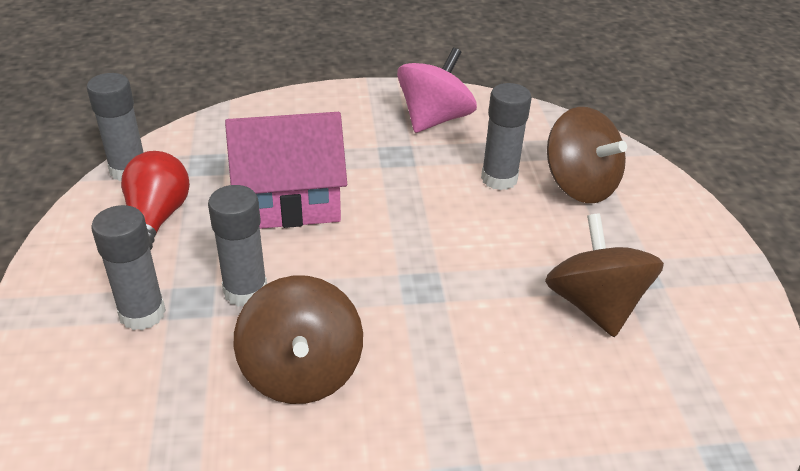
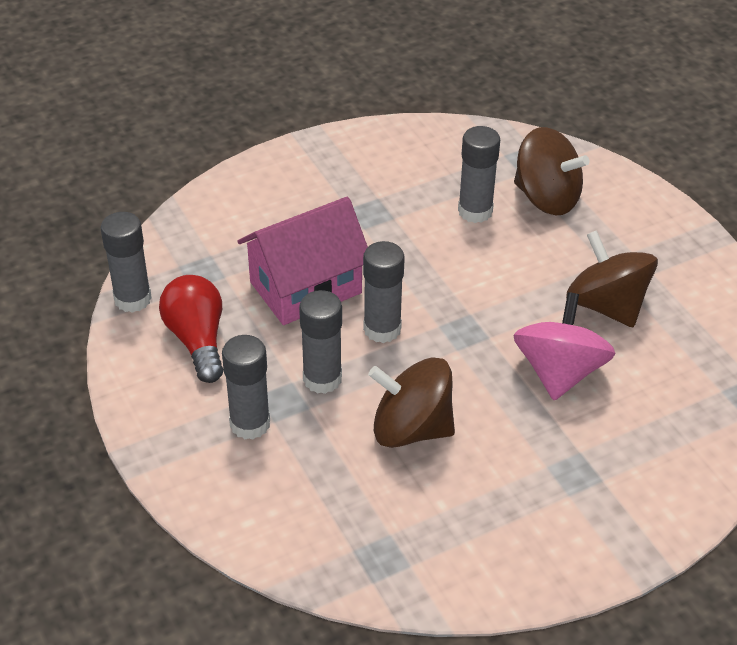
camera: 20 degrees left, 5 degrees up
brown spinning top [234,275,363,404] -> brown spinning top turned 135 degrees clockwise [368,357,455,448]
pink spinning top [397,48,477,133] -> pink spinning top moved to [513,292,616,400]
none -> grey glue stick [363,241,405,343]

